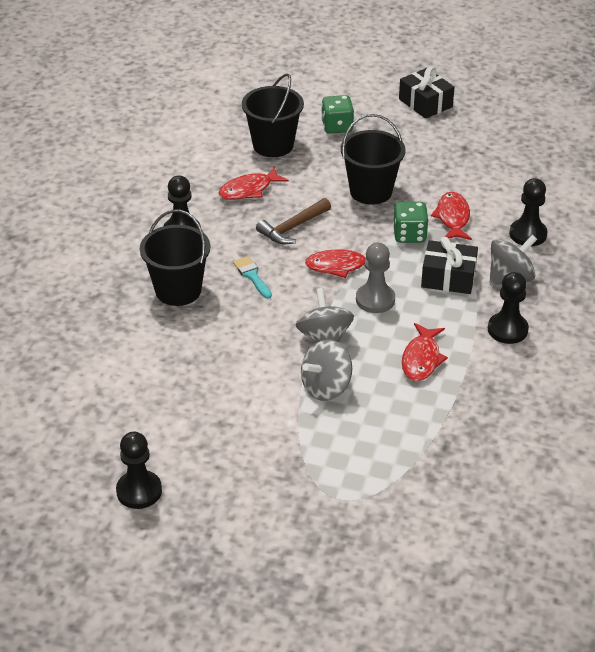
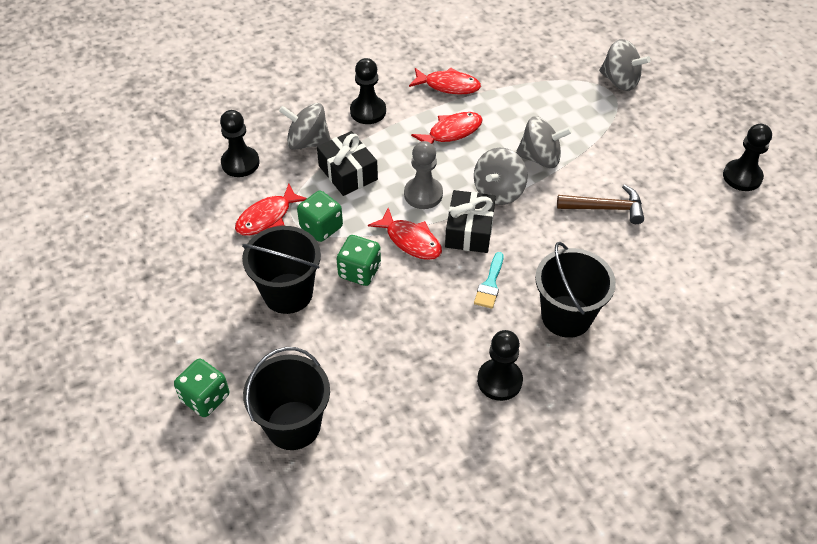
camera: 135 degrees left, 10 degrees up
red fish [219,167,289,200] -> red fish moved to [409,67,481,94]
brown hammer [256,198,331,244] -> brown hammer moved to [557,185,644,224]
black gift [399,66,455,119] -> black gift moved to [445,190,496,253]
none -> green dice [337,235,381,286]
none -> grey spinning top [599,39,651,91]

